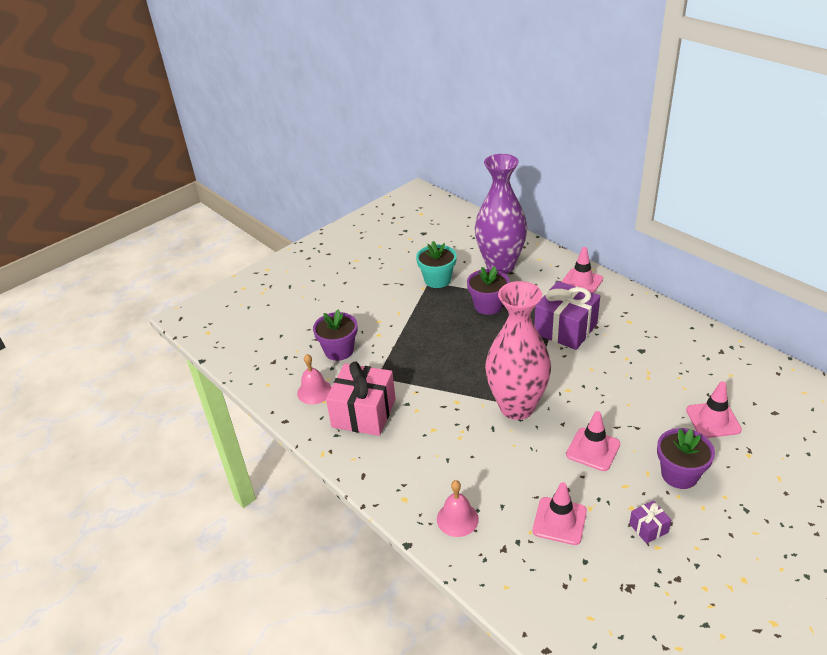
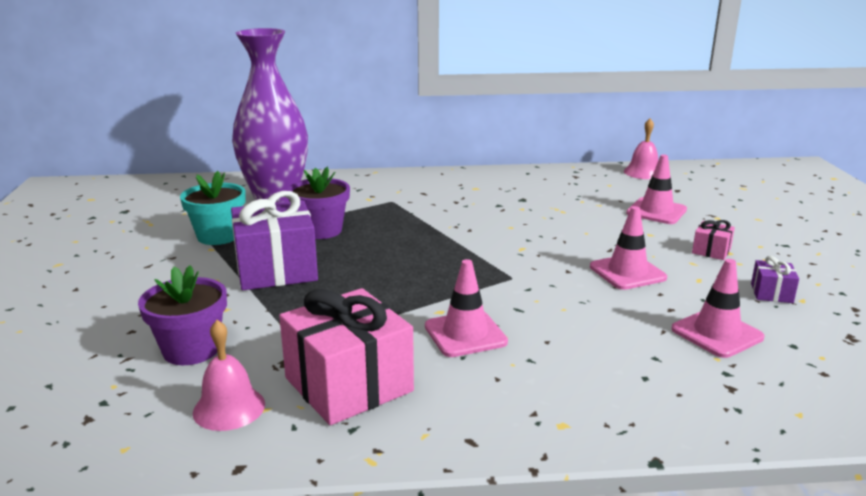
camera: 55 degrees left, 15 degrees down
pink bell [437,480,479,537] -> pink bell moved to [624,119,658,179]
pink vase [485,281,551,420] -> none
purple gift [534,281,600,350] -> purple gift moved to [231,191,318,290]
pink traffic cone [561,247,603,293] -> pink traffic cone moved to [425,259,508,357]
purple flower pot [657,428,715,489] -> pink gift [692,220,735,260]

